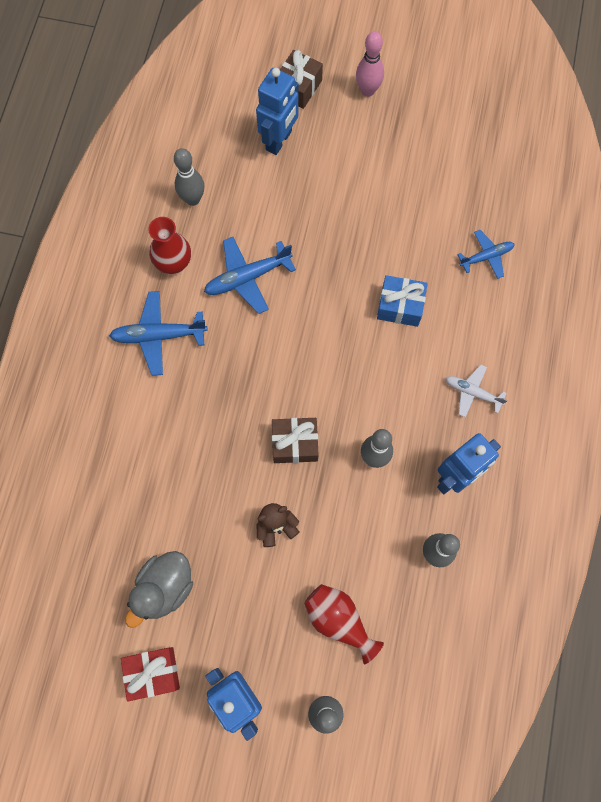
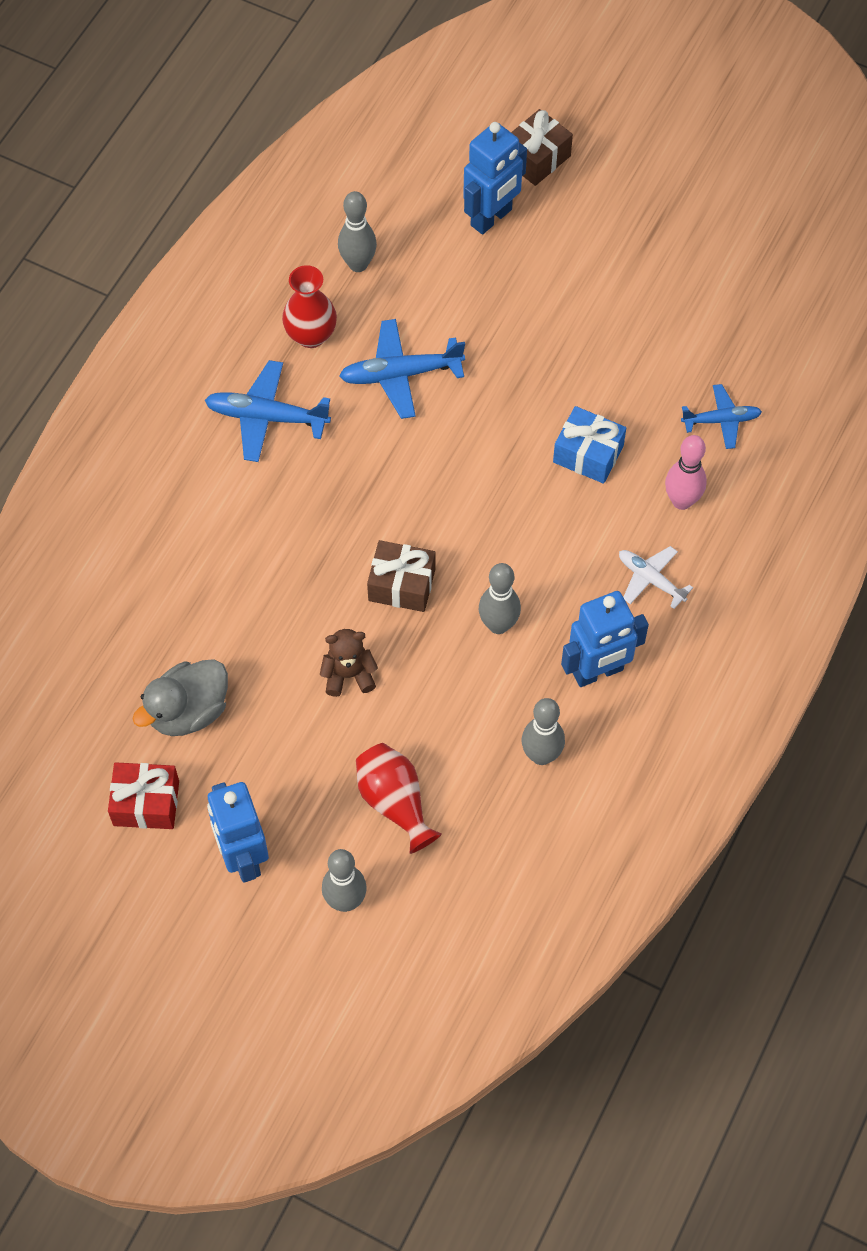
camera: 15 degrees right, 10 degrees down
pink bowling pin [356,31,384,97] -> pink bowling pin moved to [665,435,707,510]

